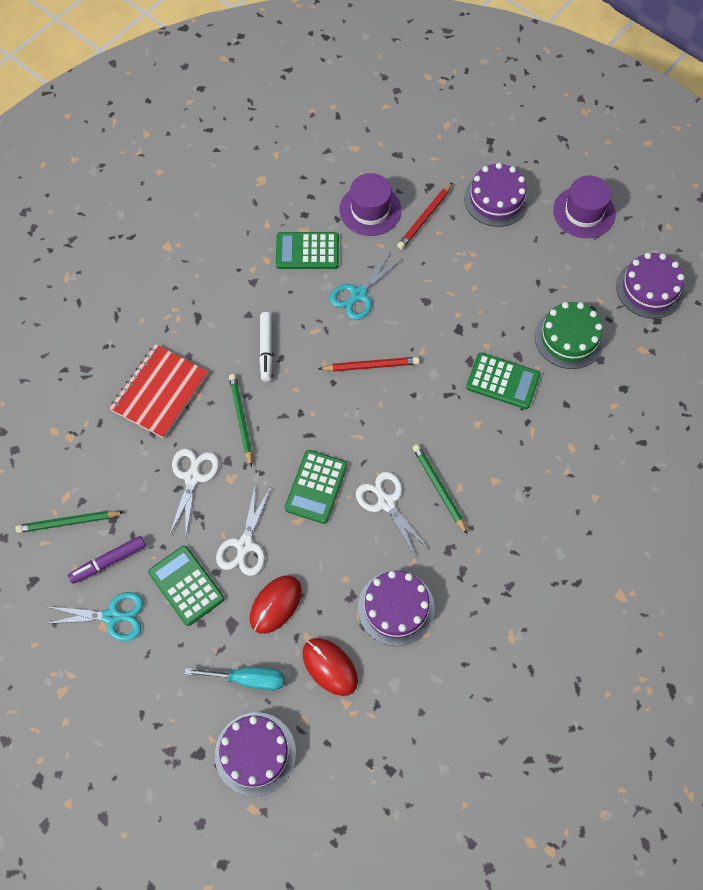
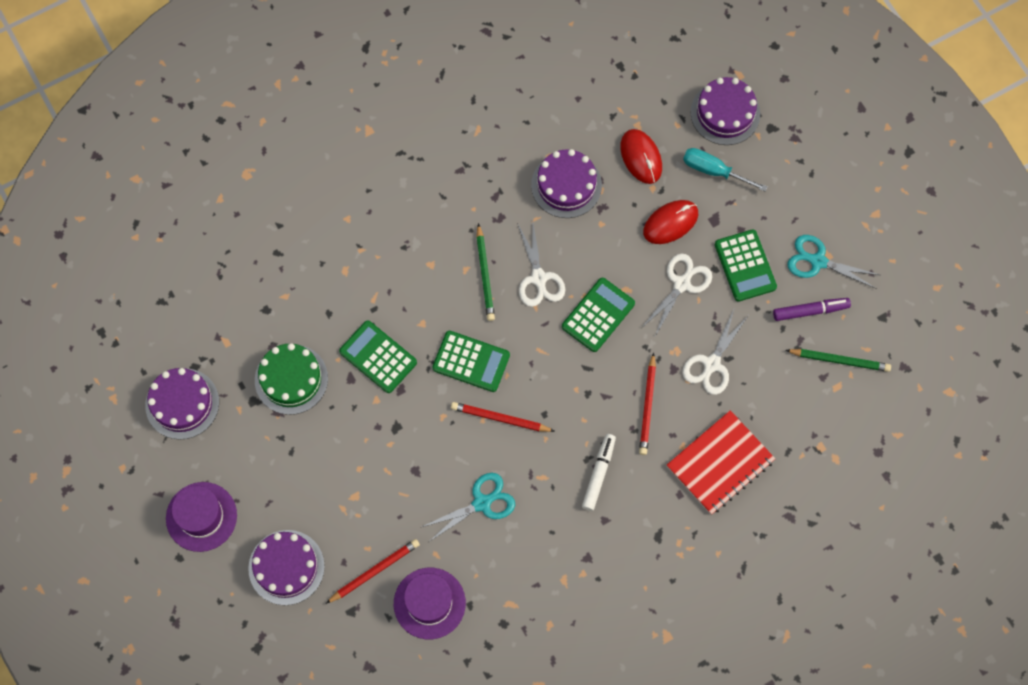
camera: 160 degrees left, 5 degrees up
green pencil [229,374,252,468] -> red pencil [639,352,656,455]
green calculator [276,232,339,269] -> green calculator moved to [432,331,510,392]

